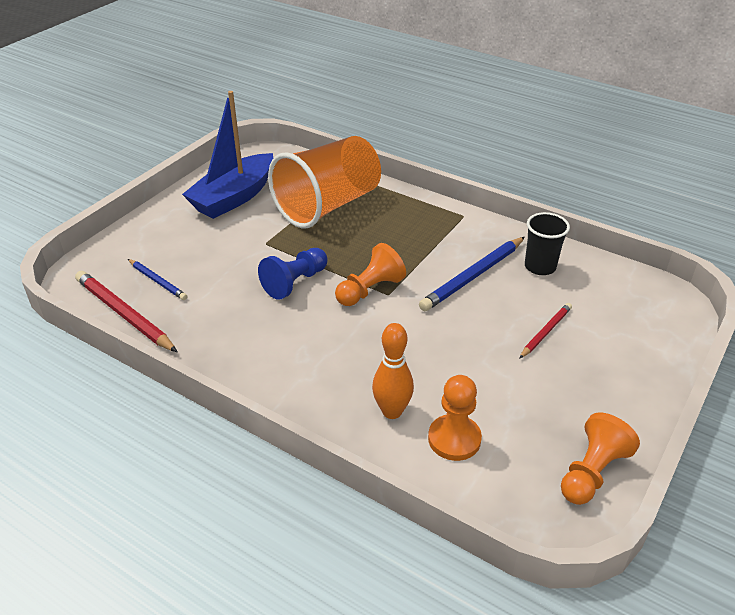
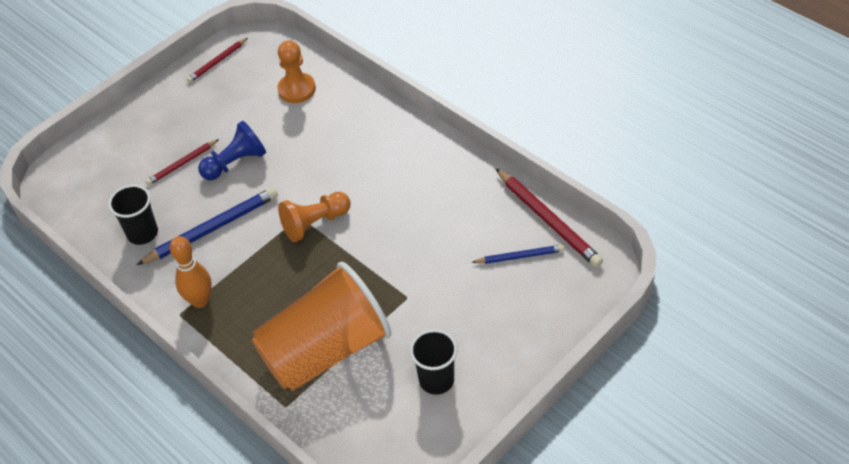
camera: 165 degrees left, 10 degrees up
blue pencil [128,259,187,300] -> blue pencil turned 120 degrees clockwise [471,245,565,264]
blue boat [182,91,273,219] -> black cup [410,329,457,395]
blue pawn [258,248,328,300] -> blue pawn moved to [198,121,266,180]
orange bowling pin [372,323,414,419] -> orange bowling pin moved to [170,236,212,308]
orange pawn [561,412,640,505] -> red pencil [187,38,248,83]

